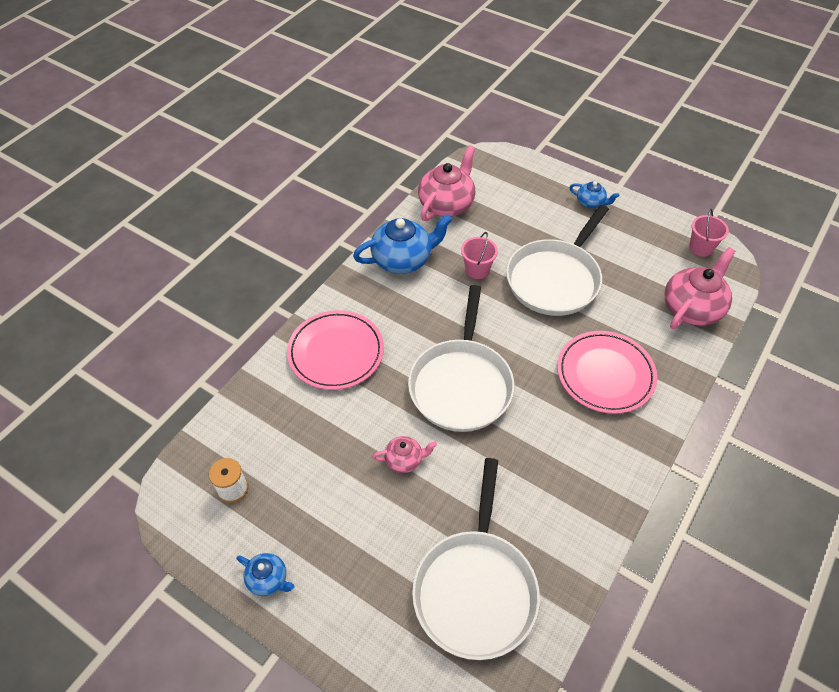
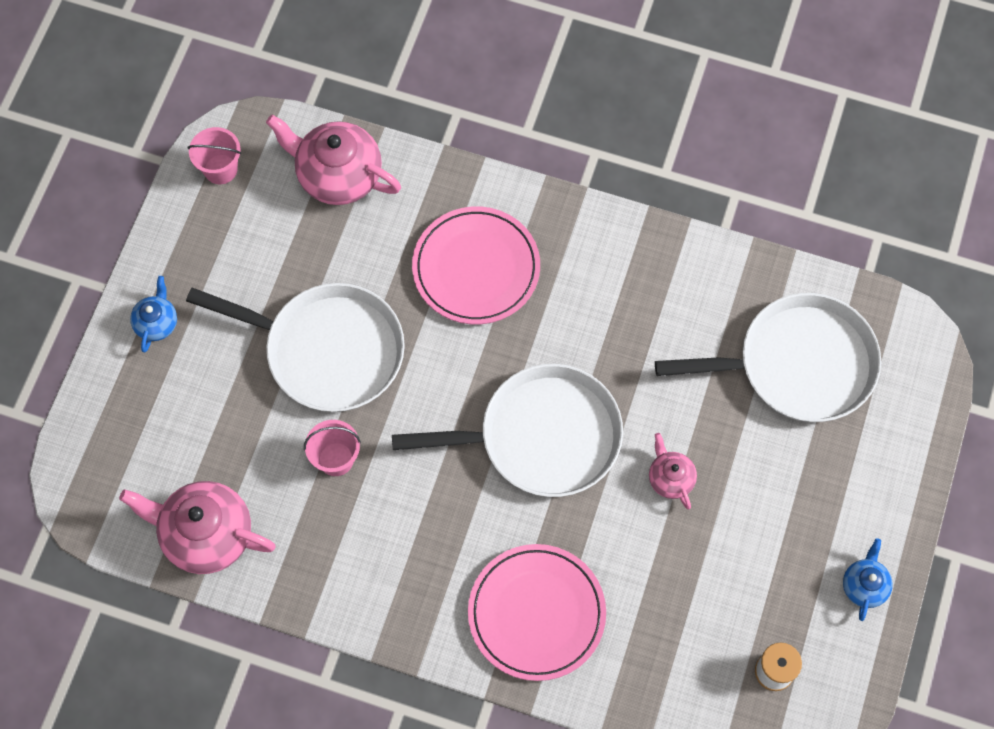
camera: 105 degrees left, 15 degrees up
blue teapot [353,214,452,274] -> none

